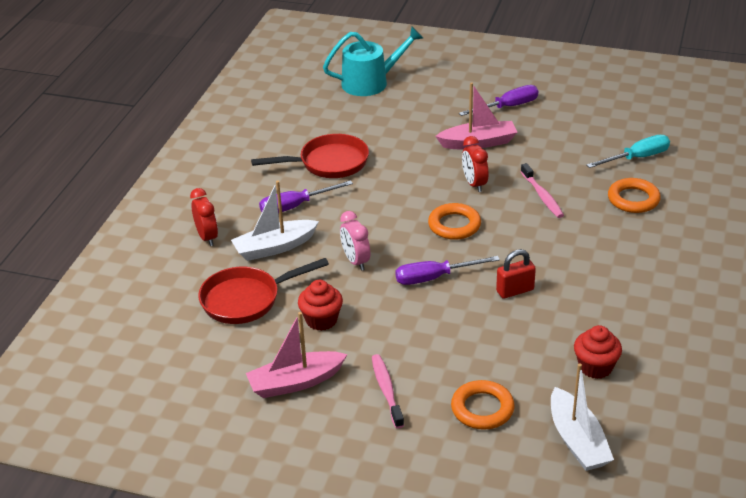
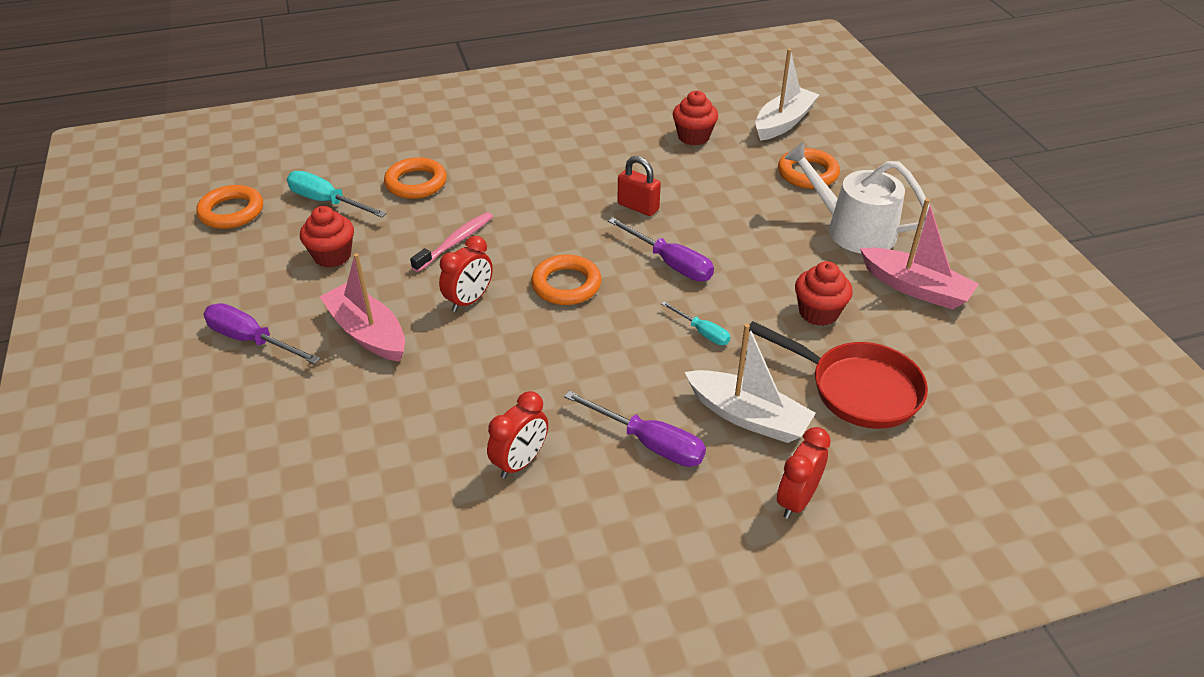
camera: 125 degrees left, 5 degrees up
red pan [251,134,369,178] -> red clock [487,391,548,479]
turquoise watering can [323,26,423,96] -> none
pink clock [340,211,370,271] -> turquoise screwdriver [661,301,730,345]
pink toothbrush [372,354,404,429] -> white watering can [784,142,929,254]
none -> orange ring [196,185,263,229]
none -> red cupcake [300,206,354,268]

